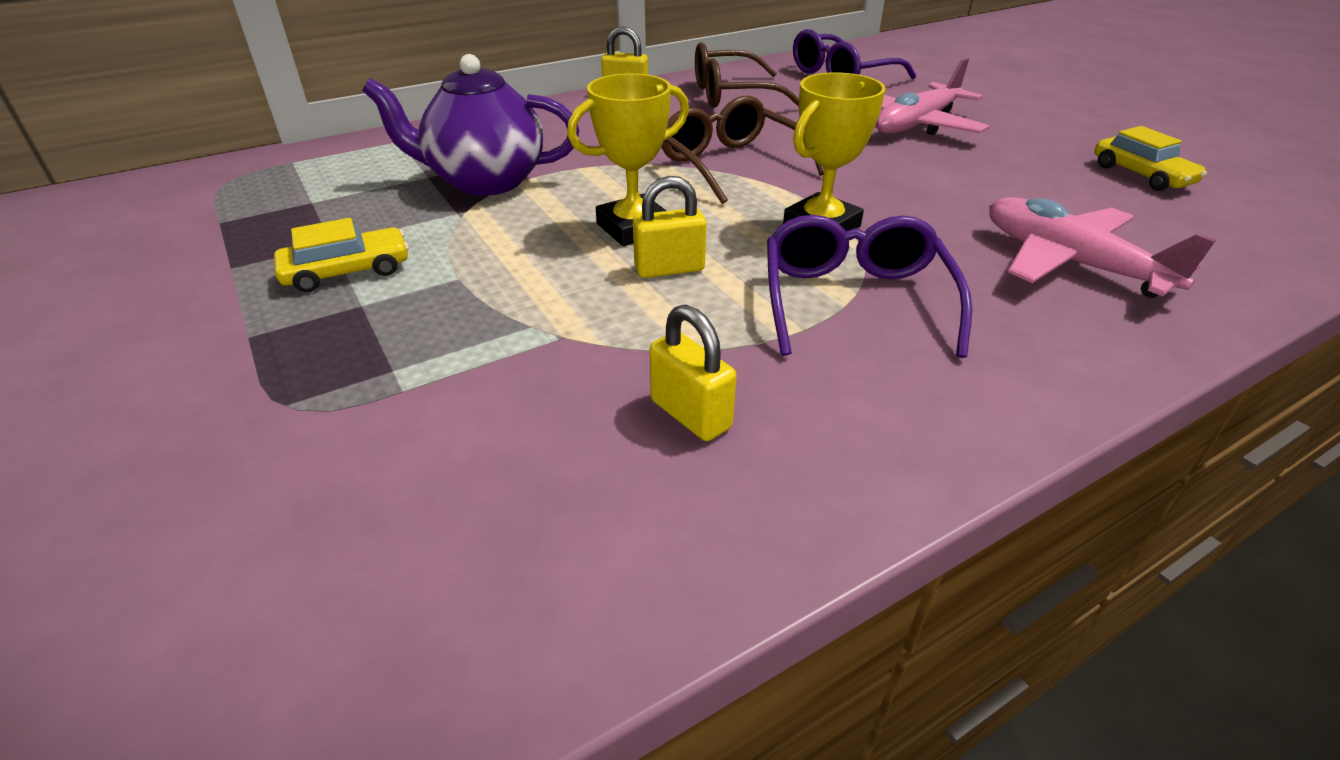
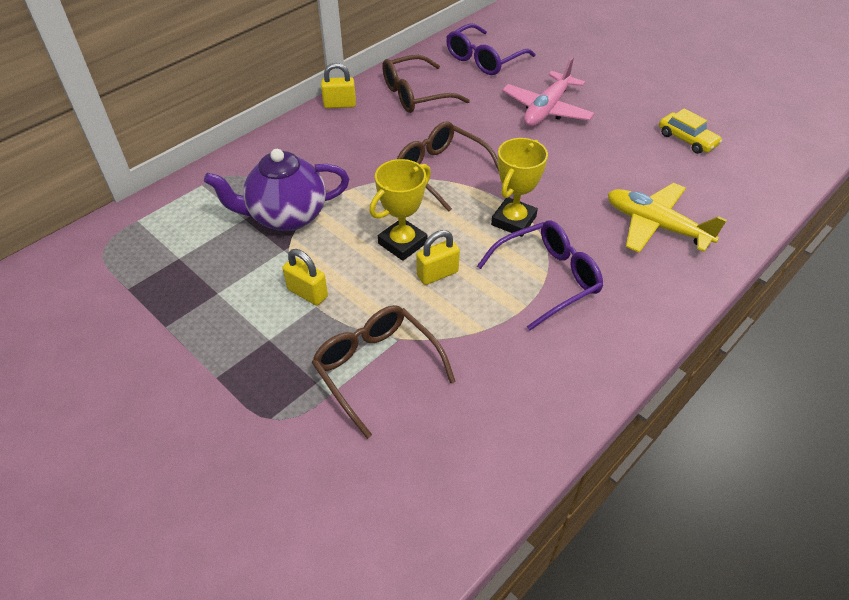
camera: 15 degrees left, 10 degrees up
yellow car [274,218,409,292] -> none
yellow padlock [650,304,737,441] -> yellow padlock moved to [282,249,328,305]
purple glasses [767,215,972,358] -> purple glasses turned 75 degrees clockwise [477,220,603,330]
pink plane [989,197,1216,298] -> yellow plane [608,183,727,253]
none -> brown glasses [312,305,455,439]

